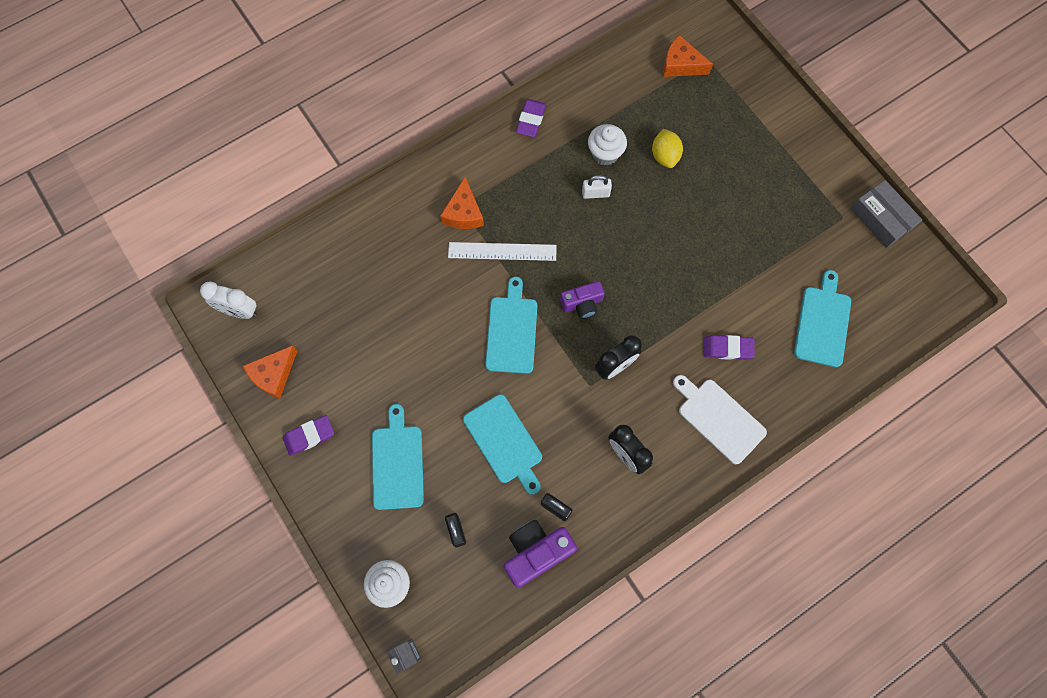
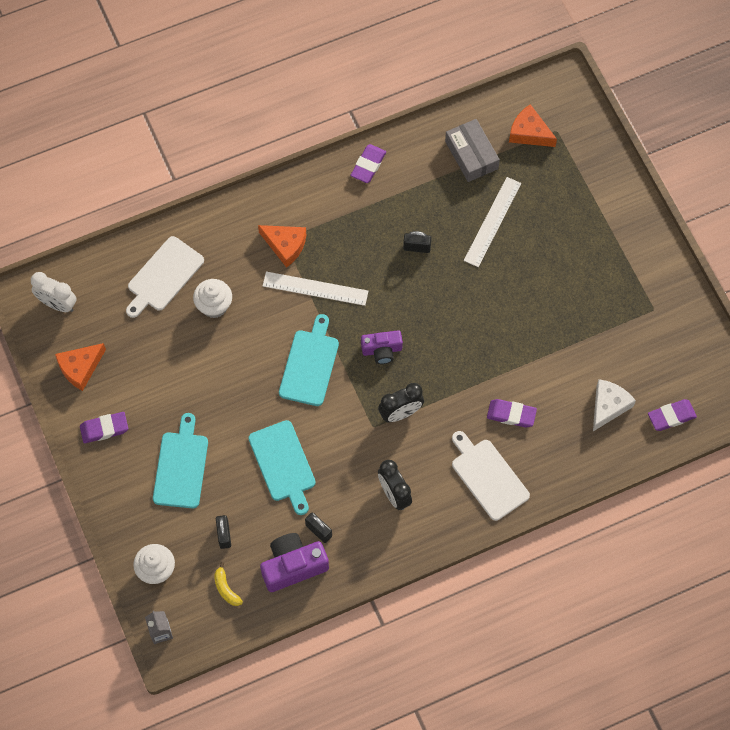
camera: 10 degrees right, 5 degrees down
orange cheese [440,177,484,229] -> orange cheese turned 75 degrees counterclockwise [258,225,306,268]
white padlock [582,175,612,199] -> black padlock [403,231,431,253]
white cupcake [588,124,627,166] -> white cupcake moved to [193,279,232,318]
yellow lemon [652,129,683,168] -> white ruler [464,177,521,267]
turquoise cutting board [794,270,851,367] -> white cheese [593,379,636,431]
grey box [851,180,922,248] -> grey box moved to [445,119,500,182]
none -> white cutting board [126,236,204,318]
none -> yellow banana [214,562,243,606]
none -> purple eraser [648,399,697,431]

